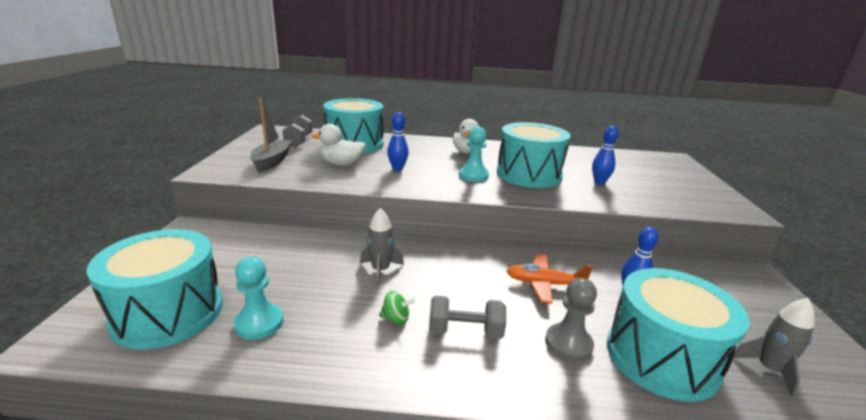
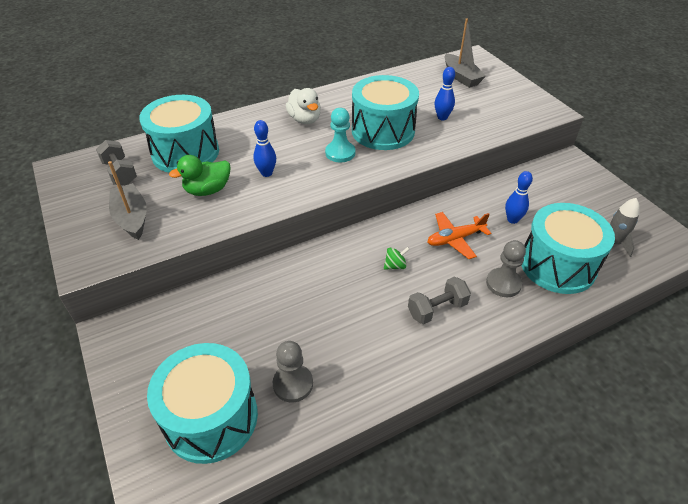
camera: 30 degrees left, 20 degrees up
turquoise pawn [234,256,283,340] -> grey pawn [273,341,313,402]
white duck [311,124,366,166] -> green duck [169,155,231,196]
grey rocket [360,208,404,286] -> none
green spinning top [379,291,415,325] -> green spinning top moved to [384,247,410,270]
none -> grey boat [445,18,486,88]

